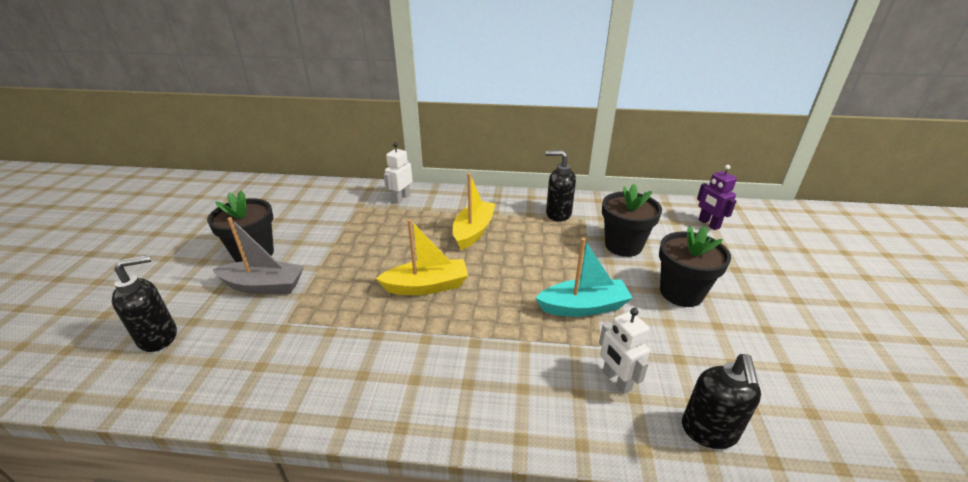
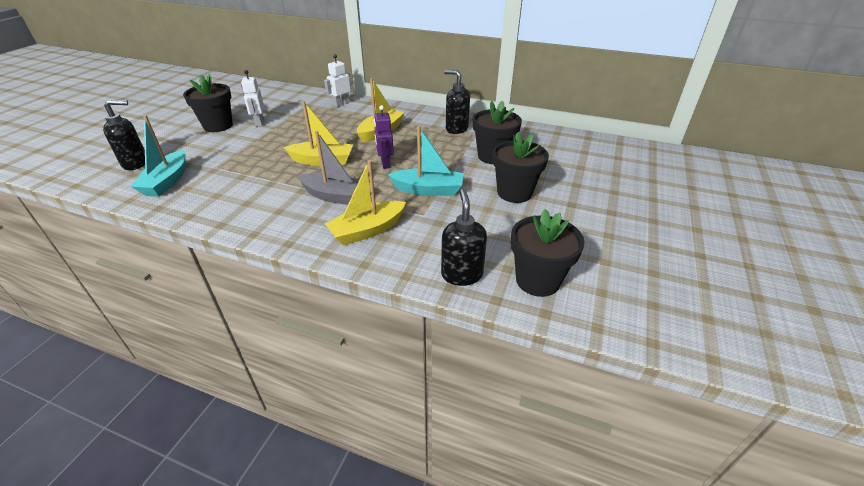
camera: 15 degrees right, 5 degrees up
grey boat [212,217,304,294] -> grey boat moved to [297,131,370,205]
white robot [599,308,650,394] -> white robot moved to [241,70,264,127]
black soap dispenser [682,354,761,449] -> black soap dispenser turned 150 degrees clockwise [441,189,487,286]
purple robot [697,165,737,230] -> purple robot moved to [374,105,394,169]
none -> turquoise boat [130,115,186,197]
none -> yellow boat [325,160,406,245]
none -> black flower pot [511,209,585,297]

